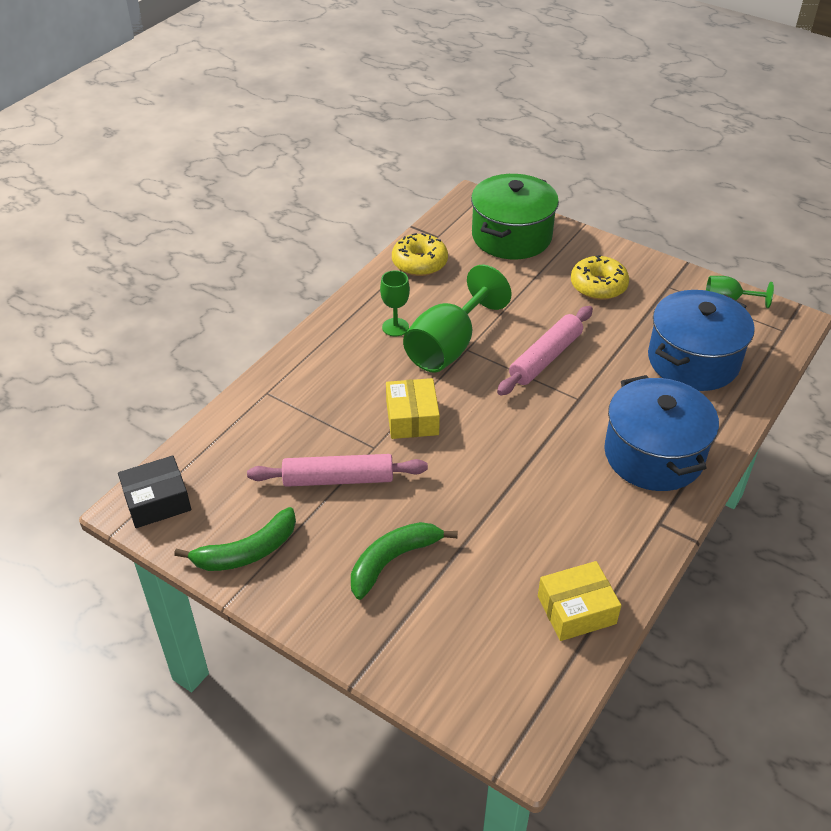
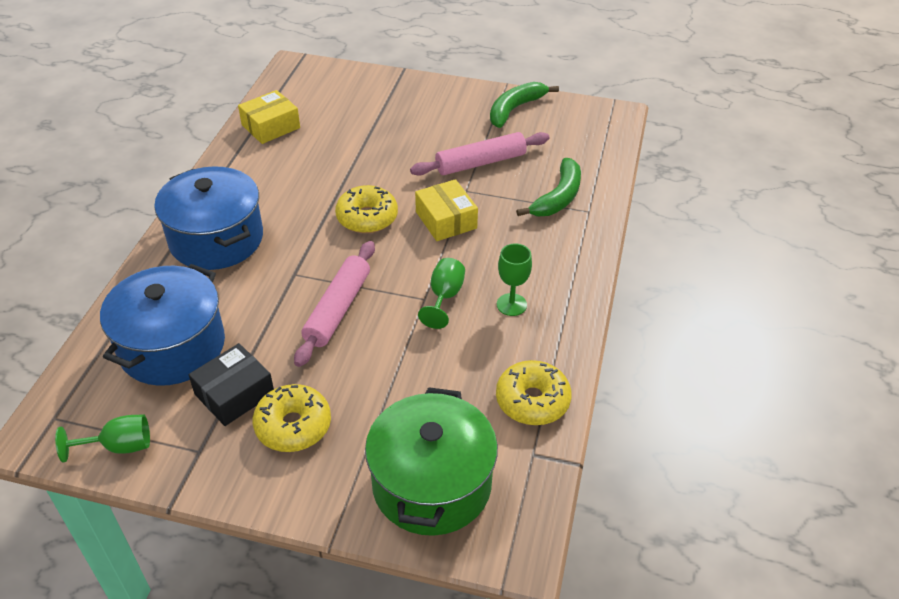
camera: 160 degrees right, 0 degrees up
black box [118,455,191,528] -> black box moved to [188,343,274,426]
green banana [351,522,458,600] -> green banana moved to [516,158,581,216]
green goblet [403,265,512,373] -> green goblet [418,258,465,329], size x0.53
none -> yellow donut [335,185,398,233]

